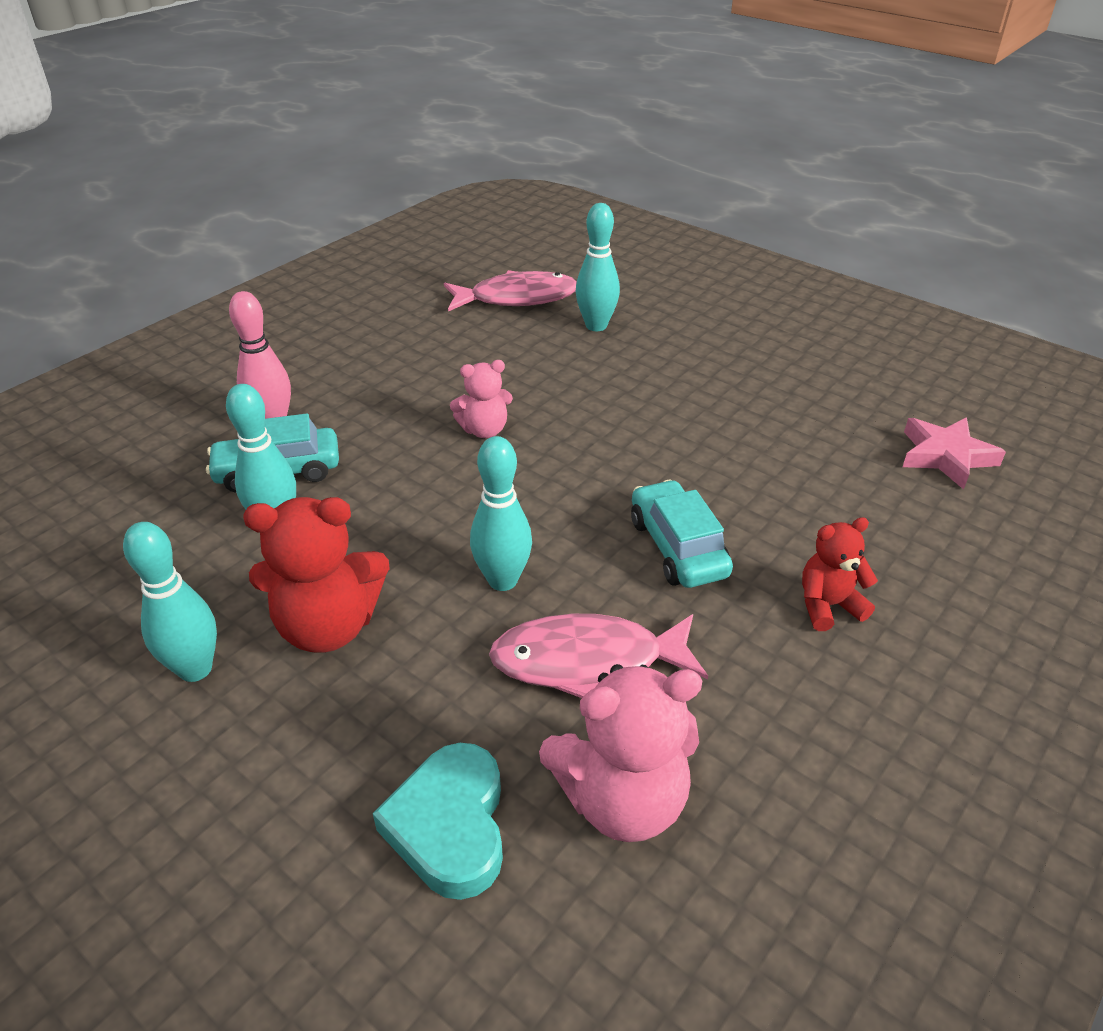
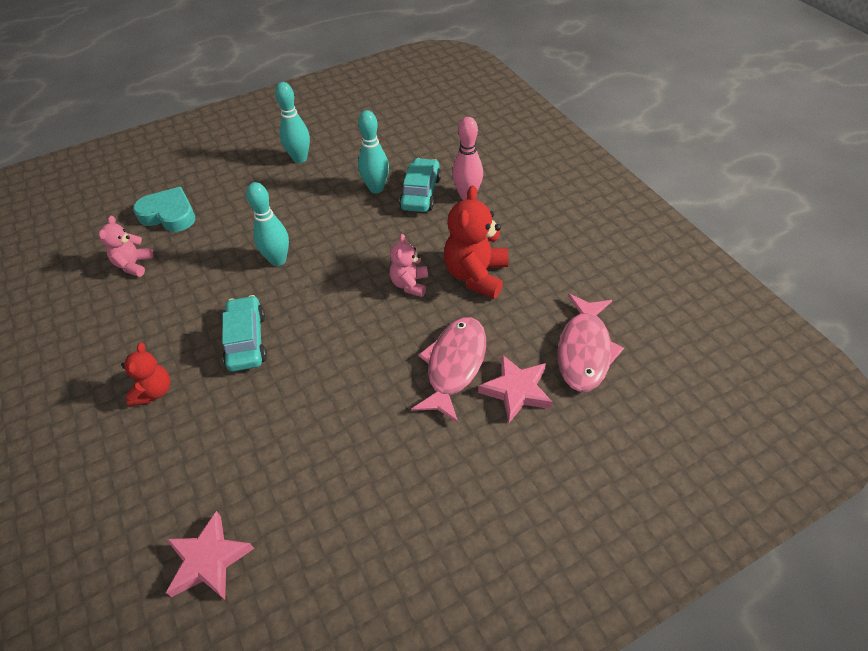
camera: 115 degrees right, 10 degrees up
red teddy bear [243,497,390,653] -> red teddy bear moved to [444,185,508,299]
pink fish [489,614,708,698] -> pink fish moved to [411,317,486,423]
pink teddy bear [539,664,702,842] -> pink teddy bear [99,216,154,277], size x0.59
turquoise bowling pin [575,203,620,331] -> pink star [478,355,553,423]
turquoise car [631,480,733,588] -> turquoise car turned 105 degrees counterclockwise [222,295,267,372]

